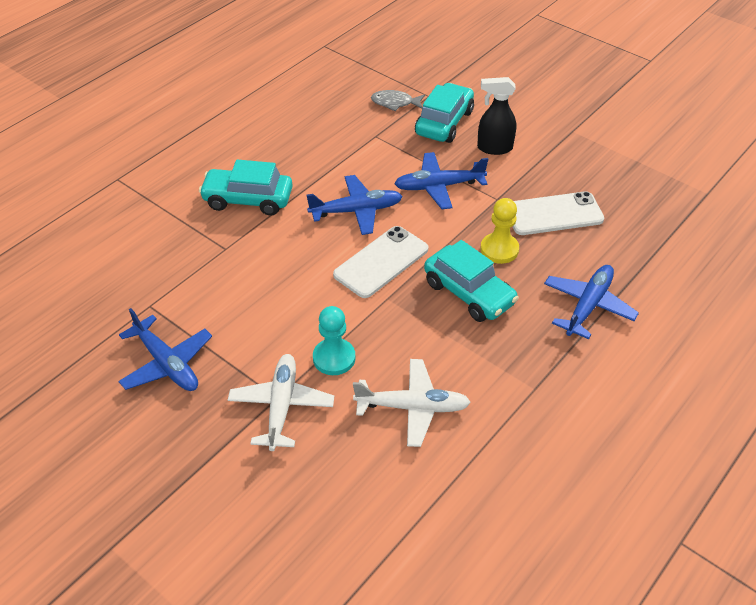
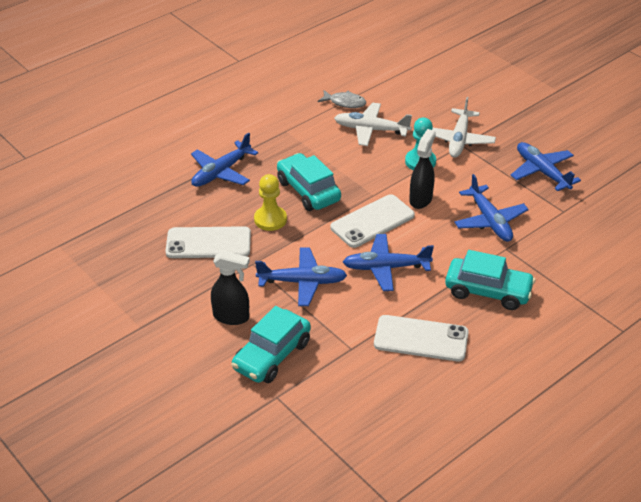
camera: 170 degrees left, 5 degrees down
grey fish [371,90,425,111] -> grey fish moved to [318,90,366,108]
none -> white phone [374,315,469,362]
none -> black spray bottle [409,129,436,209]
none -> blue plane [454,174,529,242]

